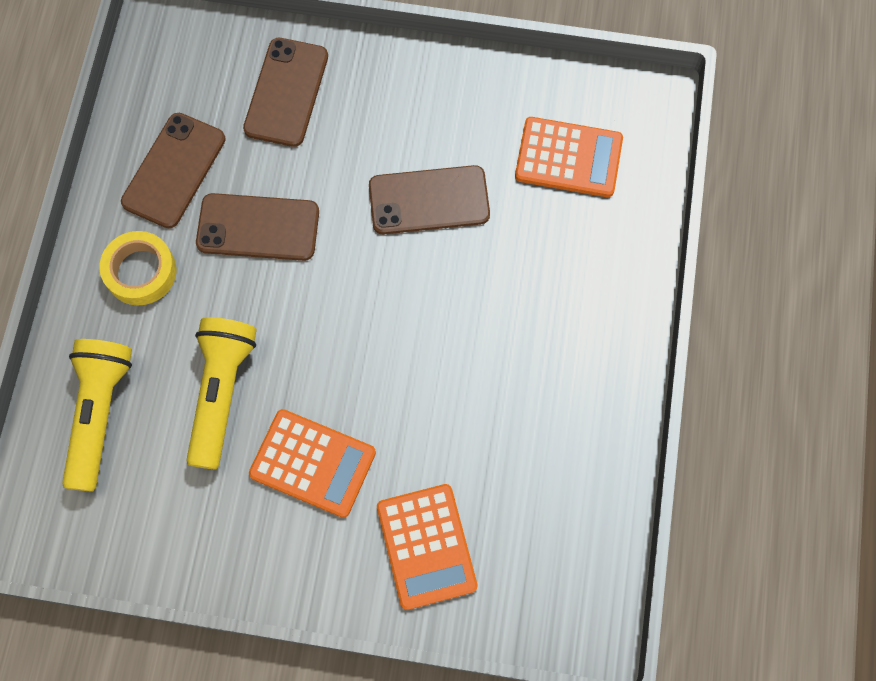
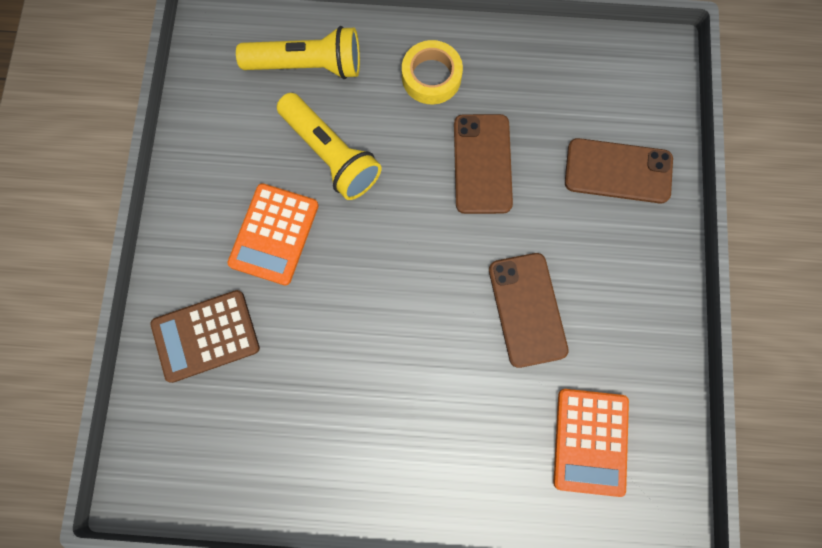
camera: 85 degrees right, 5 degrees up
brown phone [121,113,226,228] -> none
yellow flashlight [186,317,257,469] -> yellow flashlight turned 45 degrees clockwise [277,93,382,200]
orange calculator [377,484,478,610] -> brown calculator [150,290,260,383]

